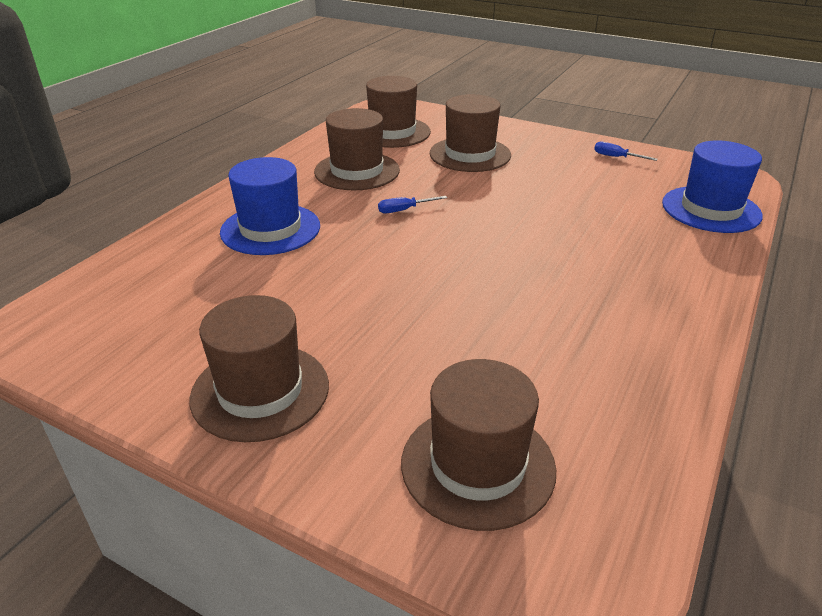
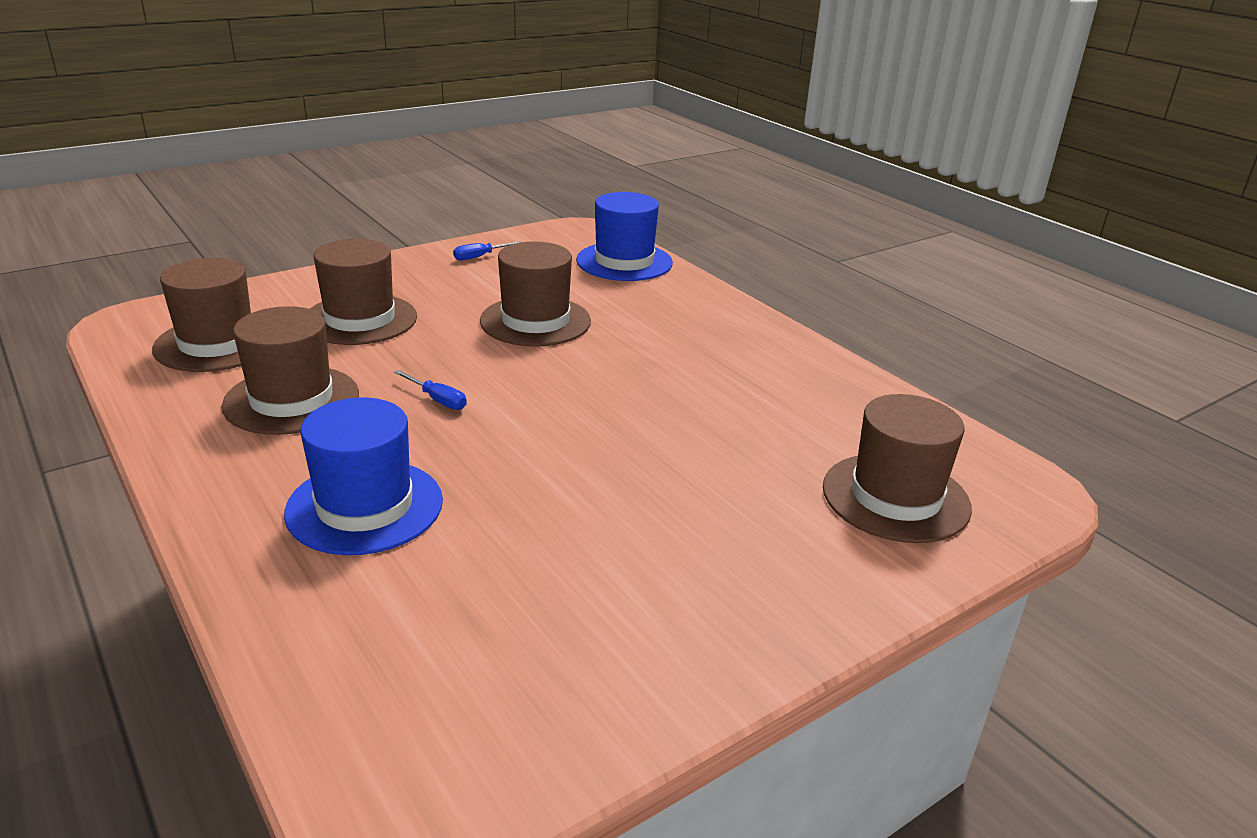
camera: 65 degrees left, 5 degrees down
brown hat [189,295,329,442] -> brown hat moved to [480,241,591,346]
blue screwdriver [378,196,447,213] -> blue screwdriver turned 60 degrees counterclockwise [394,370,467,410]

